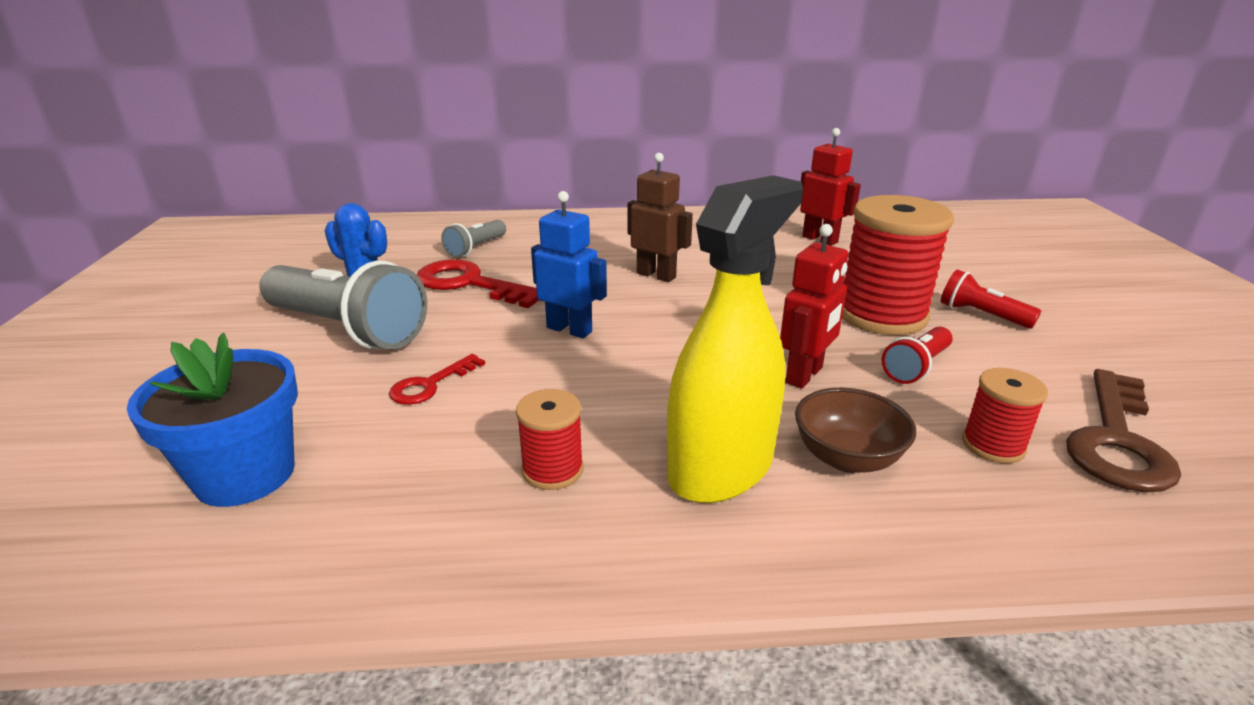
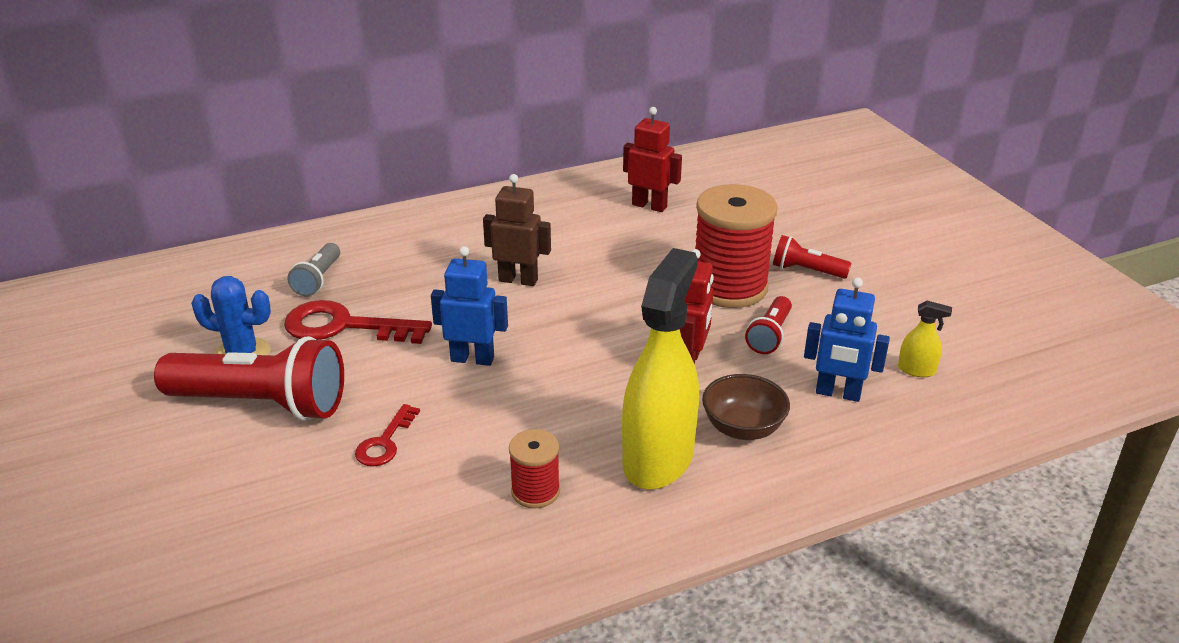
camera: 20 degrees left, 5 degrees up
blue flower pot [127,333,298,507] -> none
grey flashlight [259,260,427,350] -> red flashlight [154,336,344,421]
red spool [962,368,1048,464] -> blue robot [804,278,890,402]
brown key [1066,369,1181,492] -> yellow spray bottle [898,301,952,377]

